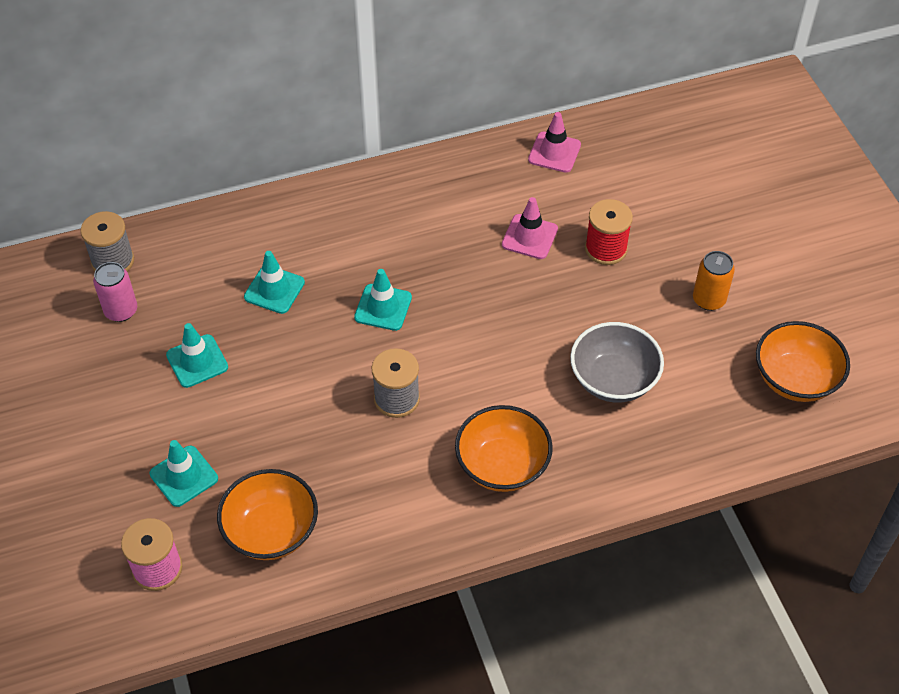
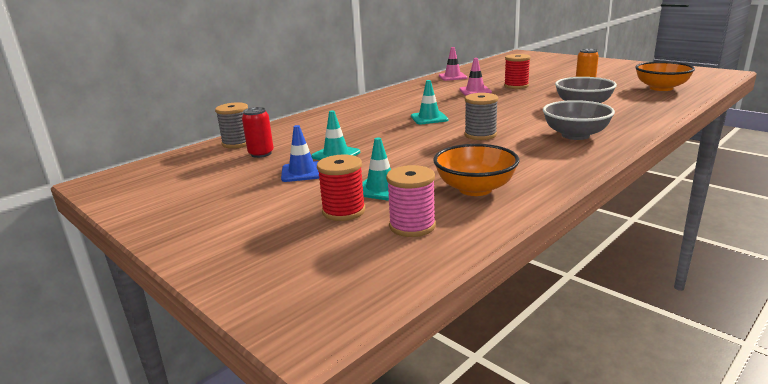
camera: 25 degrees left, 30 degrees down
pink can [93,262,137,322] -> red can [242,107,274,158]
turquoise traffic cone [244,251,305,314] -> none
orange bowl [455,405,553,492] -> grey bowl [543,100,615,140]
none -> blue traffic cone [281,125,319,182]
none -> red spool [317,155,365,221]

